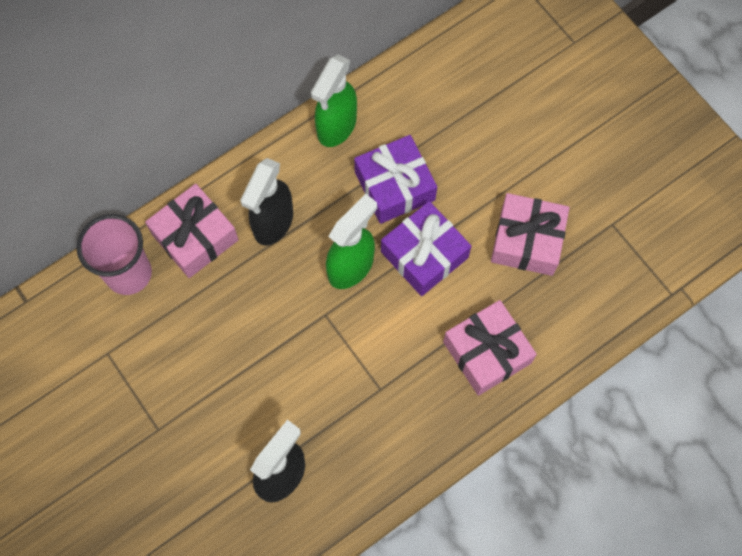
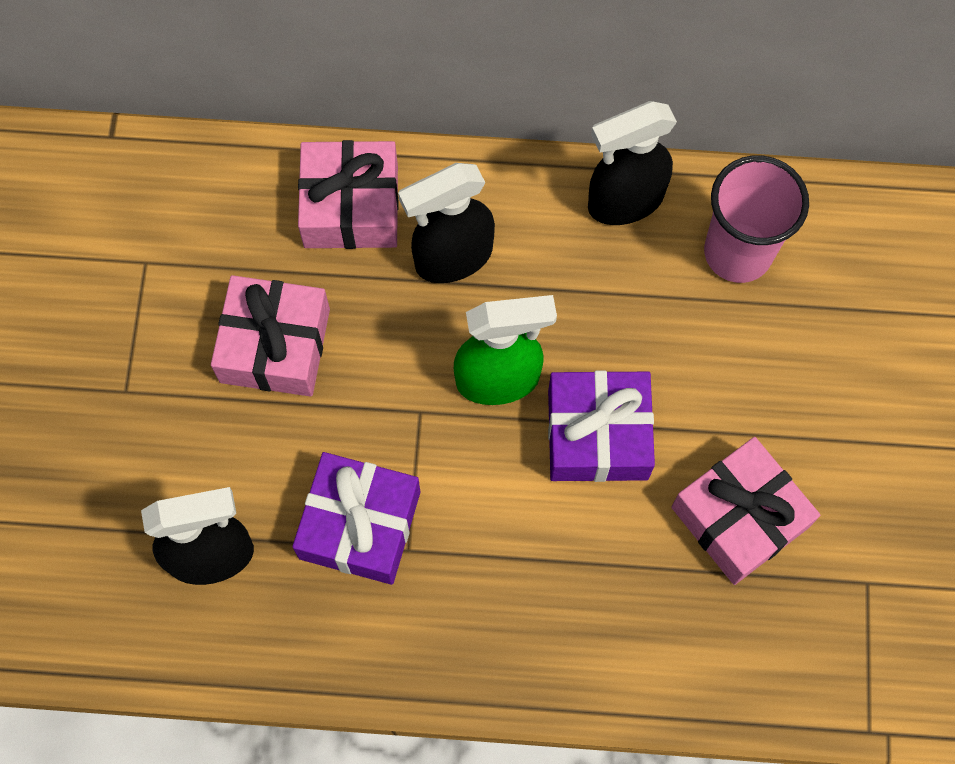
camera: 40 degrees right, 0 degrees up
pink cup [77,214,152,295] -> pink cup moved to [704,155,809,283]
green spray bottle [311,55,357,147] -> black spray bottle [588,101,677,225]
purple gift [354,135,437,224] -> purple gift moved to [292,452,420,585]
pink gift [443,300,537,396] -> pink gift moved to [211,275,330,397]

